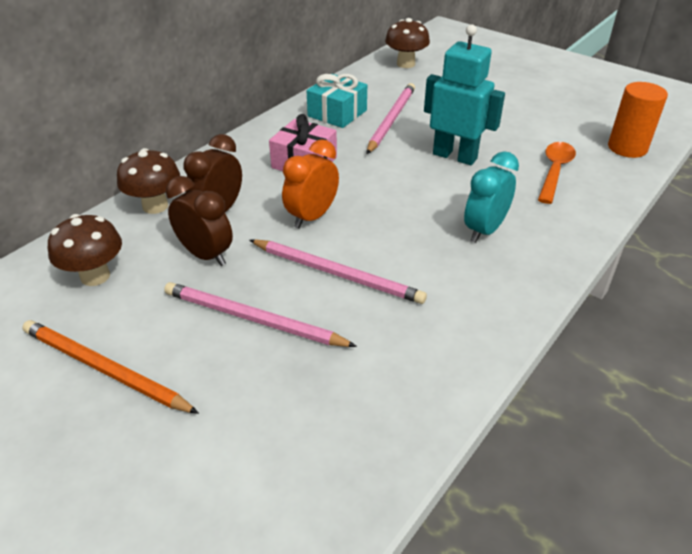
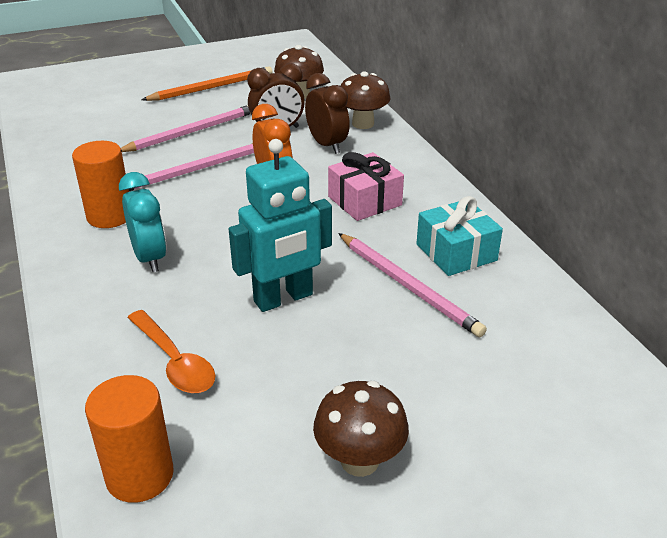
camera: 120 degrees right, 5 degrees down
brown mushroom [385,18,430,68] -> brown mushroom moved to [313,381,409,477]
none -> orange cylinder [72,141,129,228]

